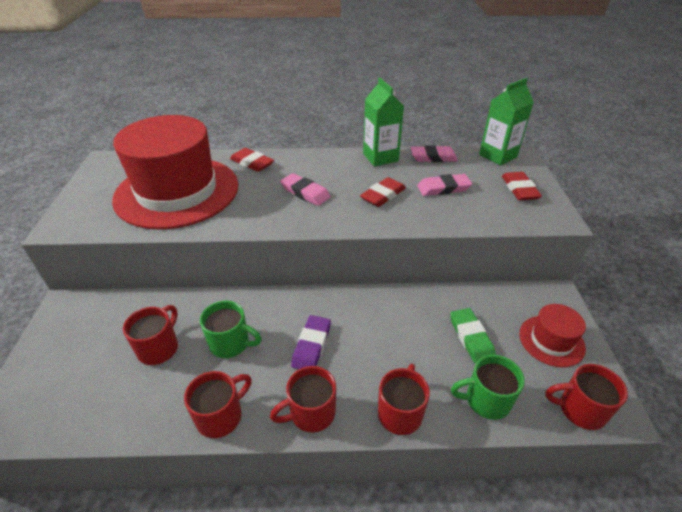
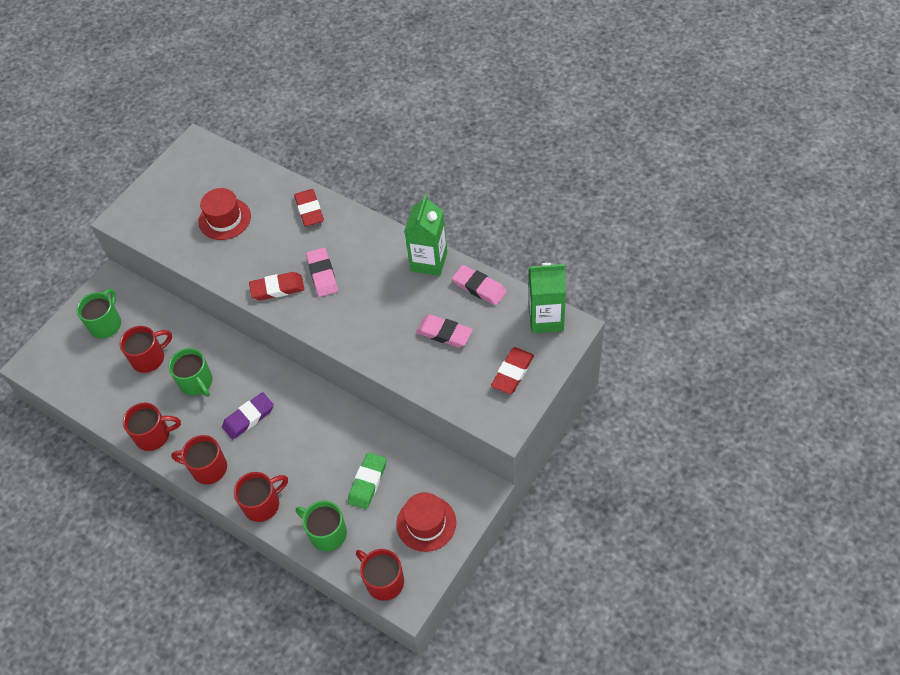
camera: 40 degrees right, 15 degrees up
red hat [112,115,238,229] -> red hat [198,188,251,240], size x0.44
red eraser [360,177,406,207] -> red eraser moved to [249,272,304,300]
none -> green mug [76,288,121,338]

